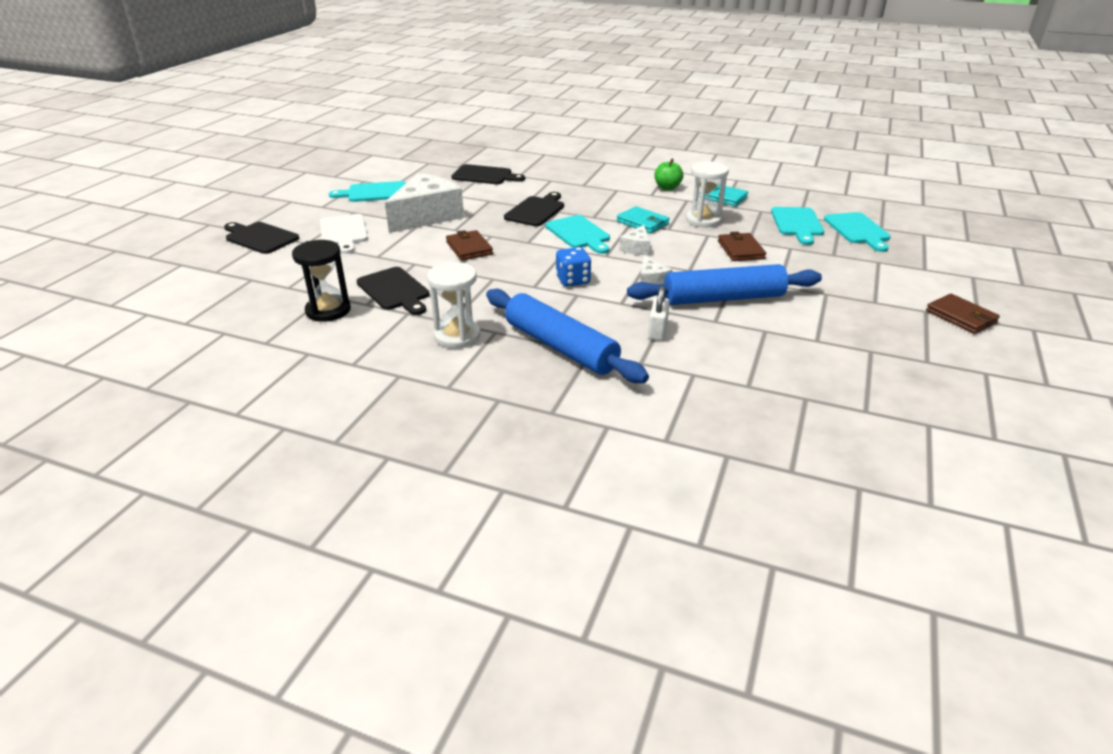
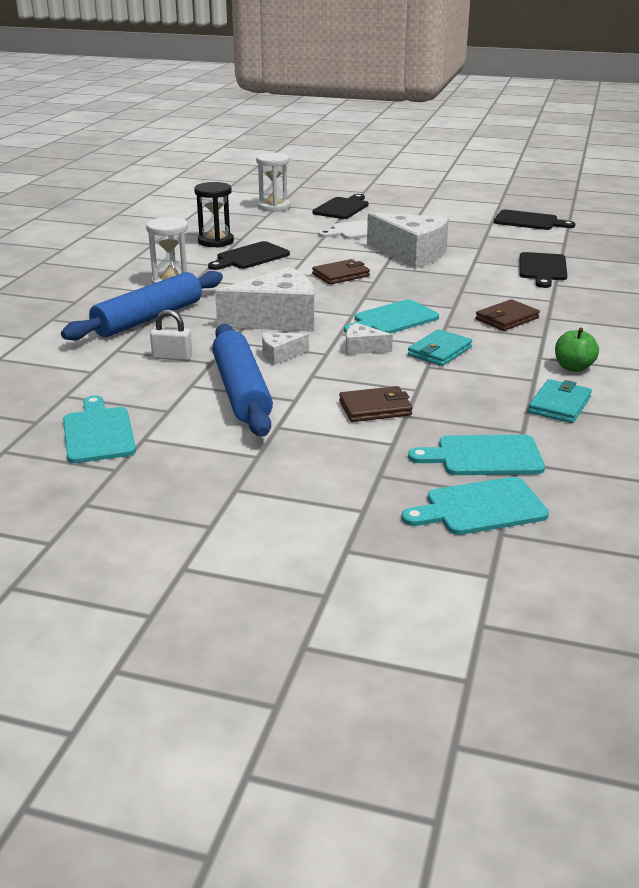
camera: 85 degrees right, 5 degrees down
turquoise cutting board [329,181,406,202] -> turquoise cutting board moved to [63,395,136,463]
black cutting board [504,192,564,226] -> black cutting board moved to [494,210,575,230]
blue dice [556,247,591,287] -> white cheese [215,267,314,332]
white hourglass [686,161,729,227] -> white hourglass moved to [256,153,290,212]
brown wallet [926,294,1000,334] -> brown wallet moved to [476,299,540,331]

